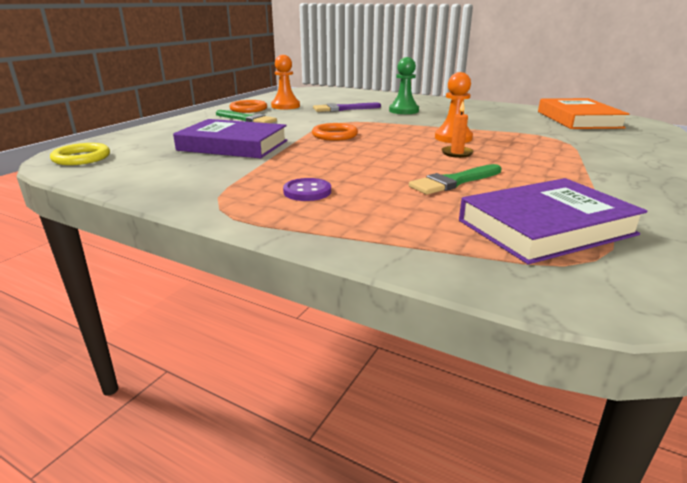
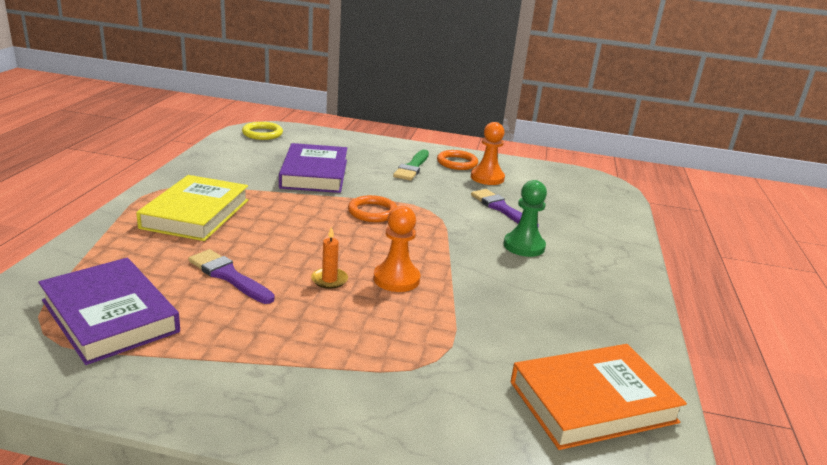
camera: 70 degrees right, 0 degrees up
purple button [283,178,331,201] -> yellow book [136,175,248,241]
green brush [409,164,502,195] -> purple brush [188,249,275,304]

